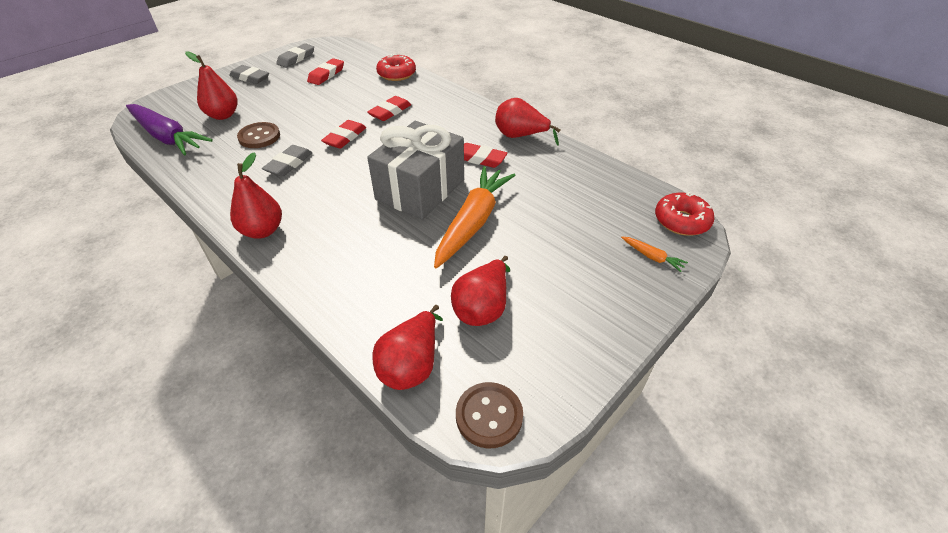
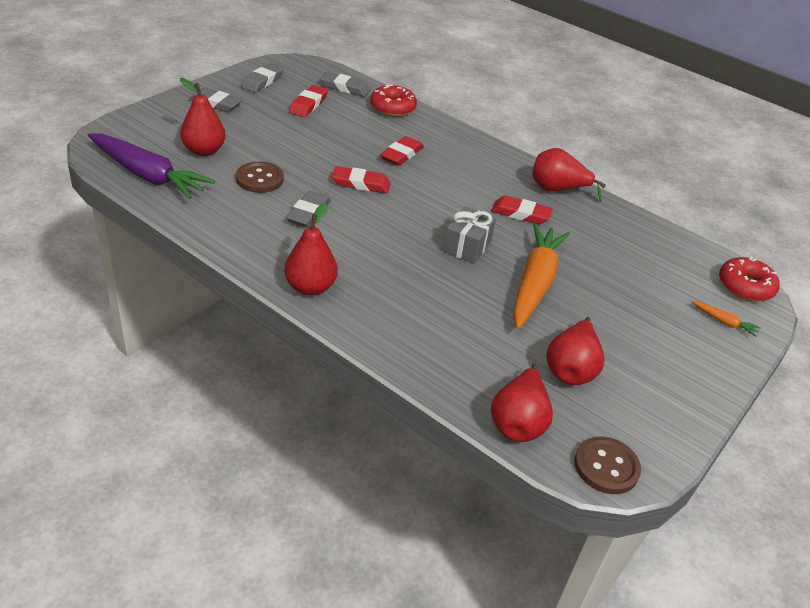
camera: 10 degrees left, 5 degrees down
red eraser [321,120,366,149] -> red eraser turned 75 degrees clockwise [332,166,391,193]
grey gift [367,121,464,220] -> grey gift [443,206,496,264], size x0.54
none -> grey eraser [320,71,371,97]

